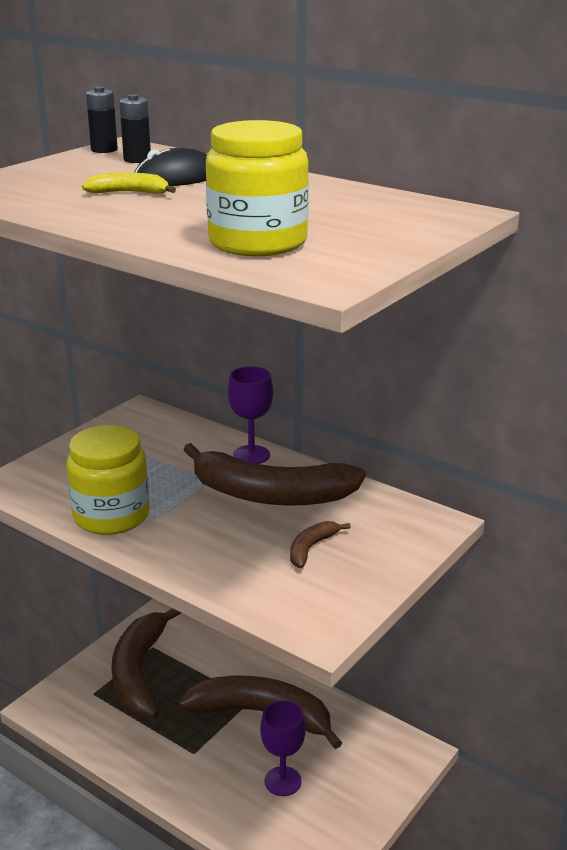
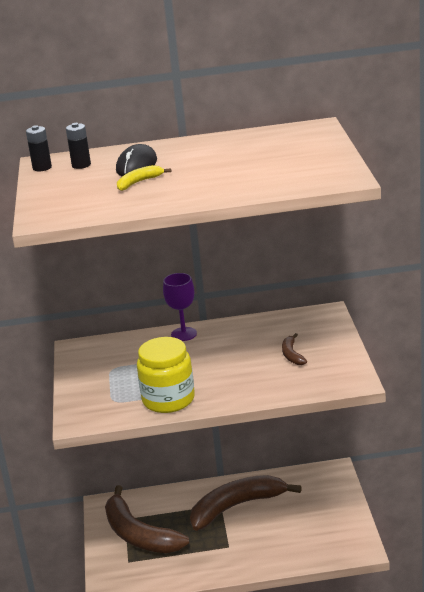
camera: 40 degrees left, 0 degrees up
brown banana [183,443,366,506] -> none
yellow jar [206,120,309,256] -> none
purple goblet [260,701,306,796] -> none

